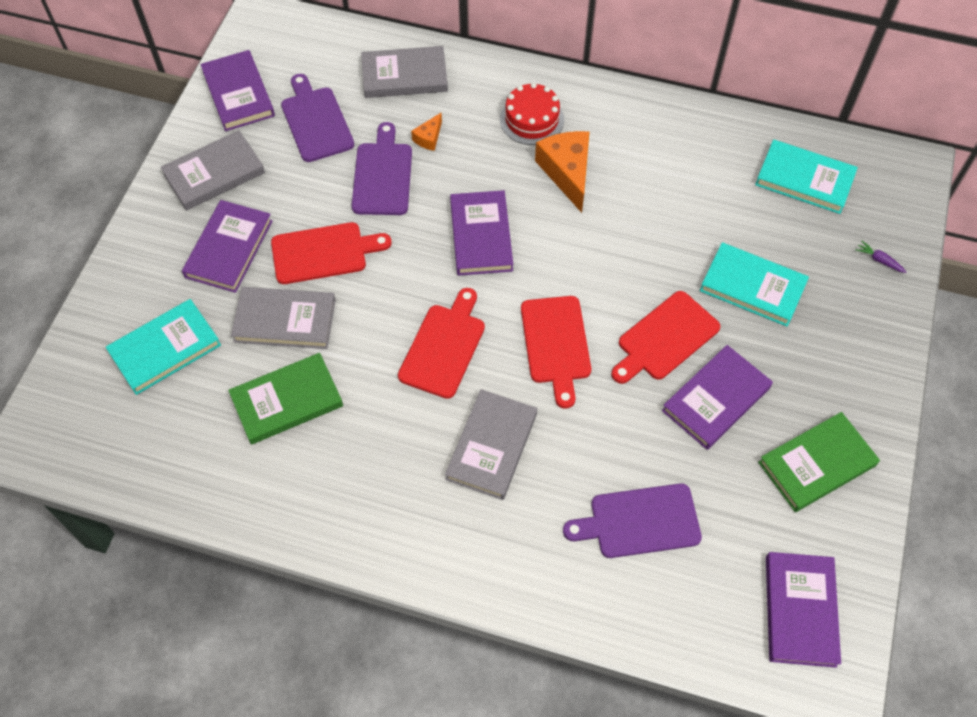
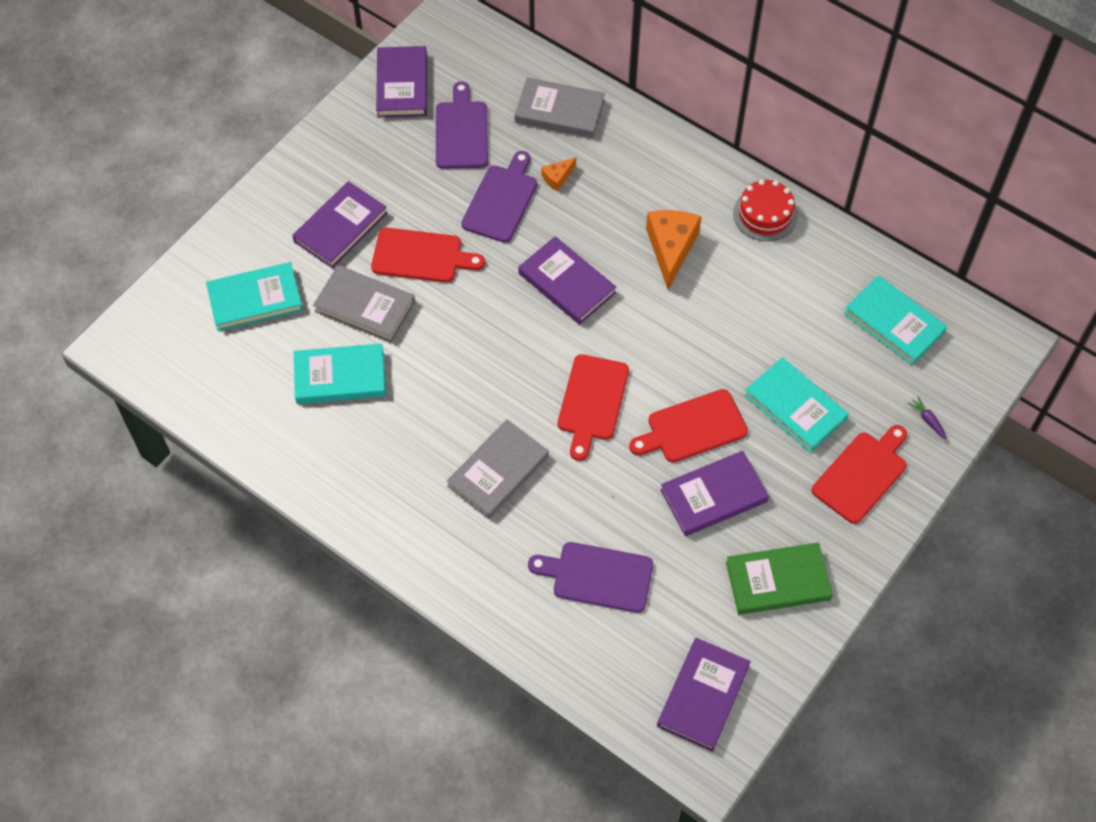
camera: 20 degrees right, 0 degrees up
grey book [161,130,265,211] -> none
green book [228,353,343,445] -> turquoise book [294,343,386,404]
red cutting board [398,288,485,399] -> red cutting board moved to [812,425,907,524]
purple book [450,190,513,276] -> purple book turned 60 degrees counterclockwise [518,236,616,325]
red cake [500,83,564,145] -> red cake moved to [733,179,798,241]

